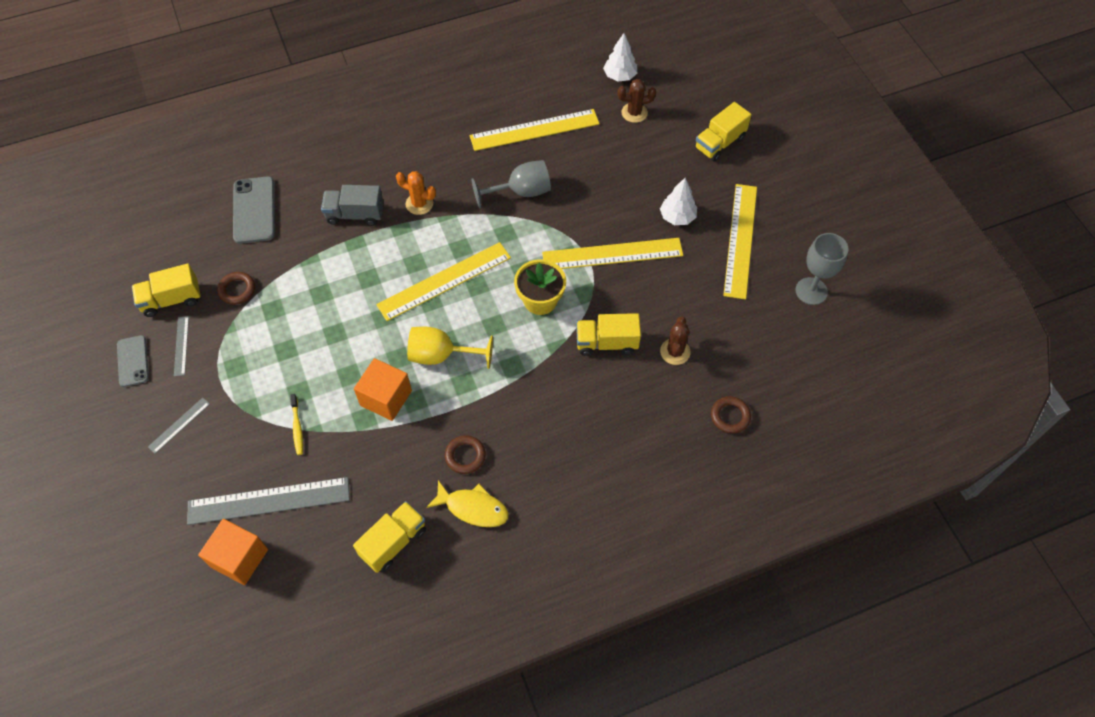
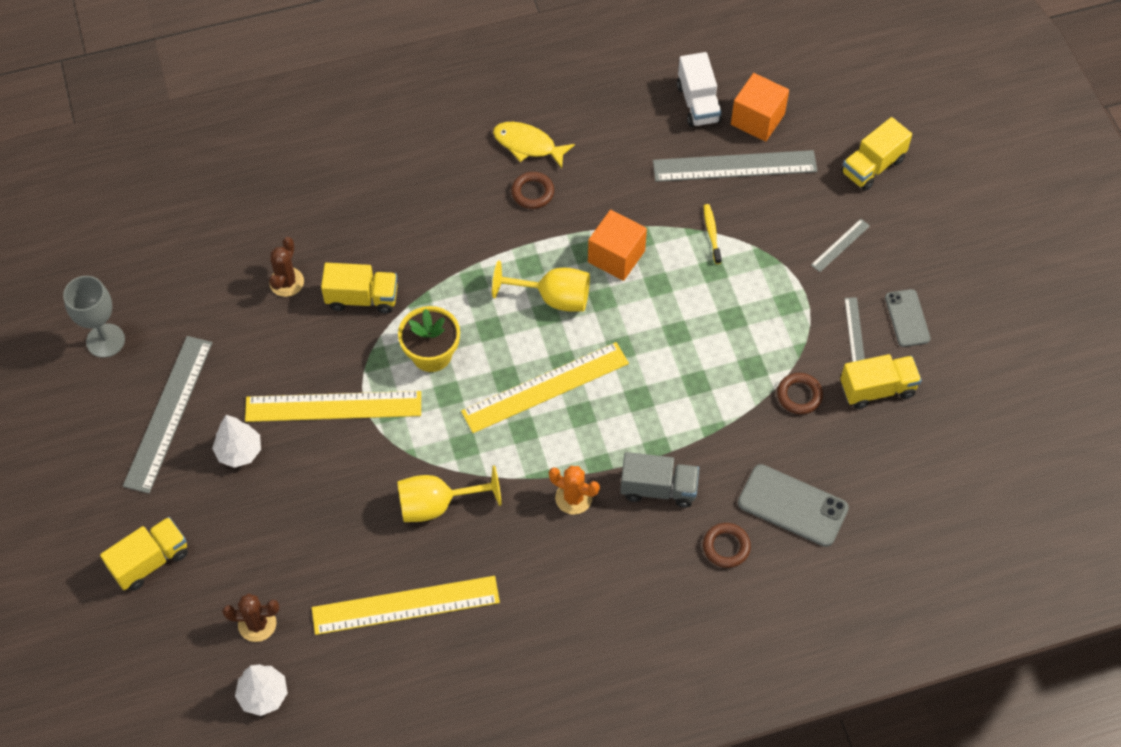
camera: 175 degrees left, 0 degrees up
grey phone [233,176,275,244] -> grey phone turned 60 degrees counterclockwise [738,464,849,547]
yellow truck [353,501,426,573] -> yellow truck moved to [841,117,912,191]
grey goblet [471,160,551,209] -> yellow goblet [397,466,501,522]
brown ring [711,396,751,434] -> brown ring moved to [703,523,751,568]
yellow ruler [723,184,757,300] -> grey ruler [123,336,212,493]
none -> white truck [677,52,722,127]

